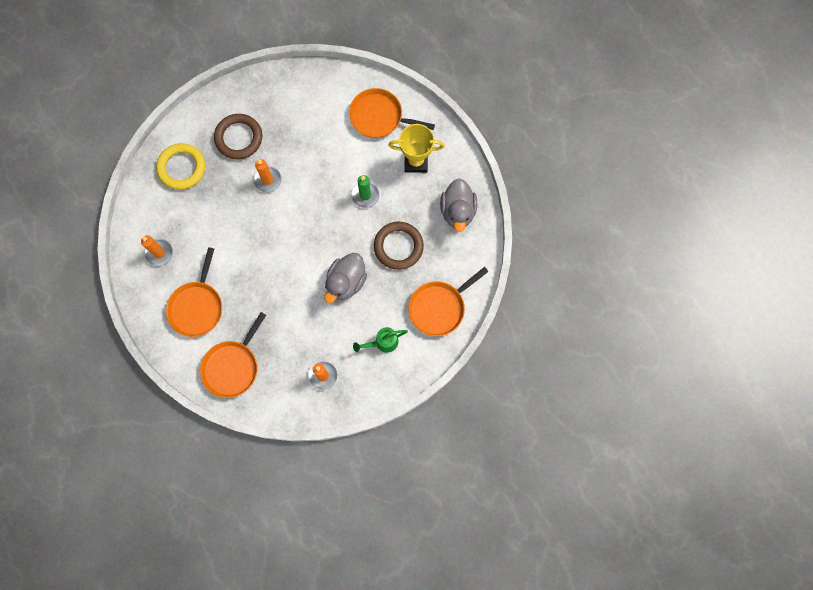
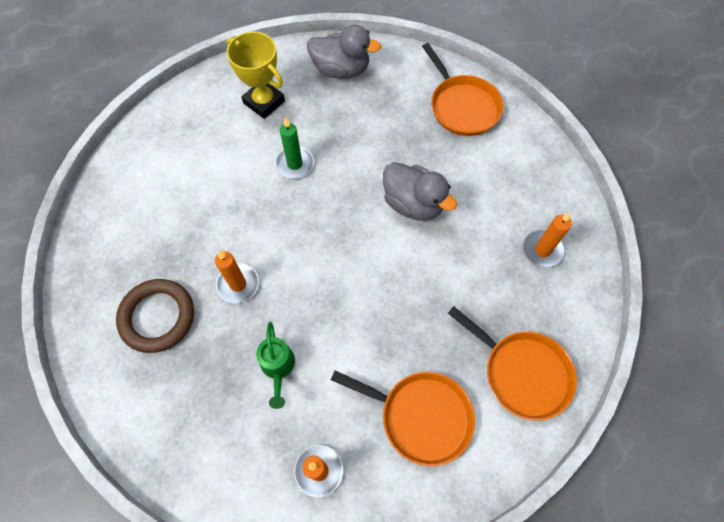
camera: 80 degrees left, 10 degrees down
yellow ring [156,143,205,190] -> none
orange pan [349,88,435,138] -> none
green watering can [353,327,408,353] -> green watering can moved to [256,322,295,409]
brown ring [374,222,424,270] -> none
yellow trophy [389,124,445,173] -> yellow trophy turned 60 degrees counterclockwise [227,32,285,119]

